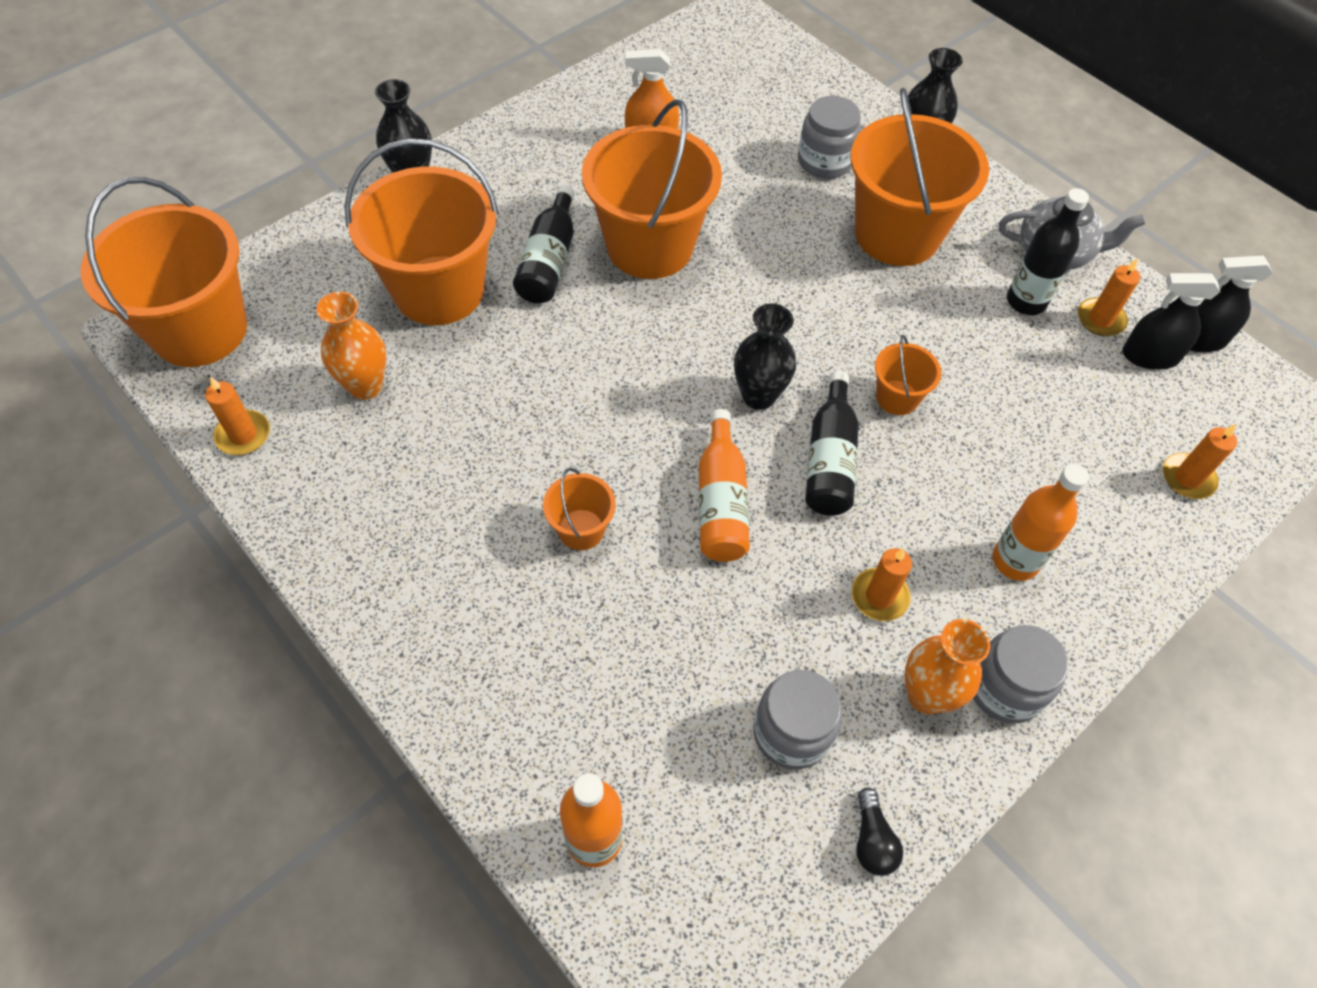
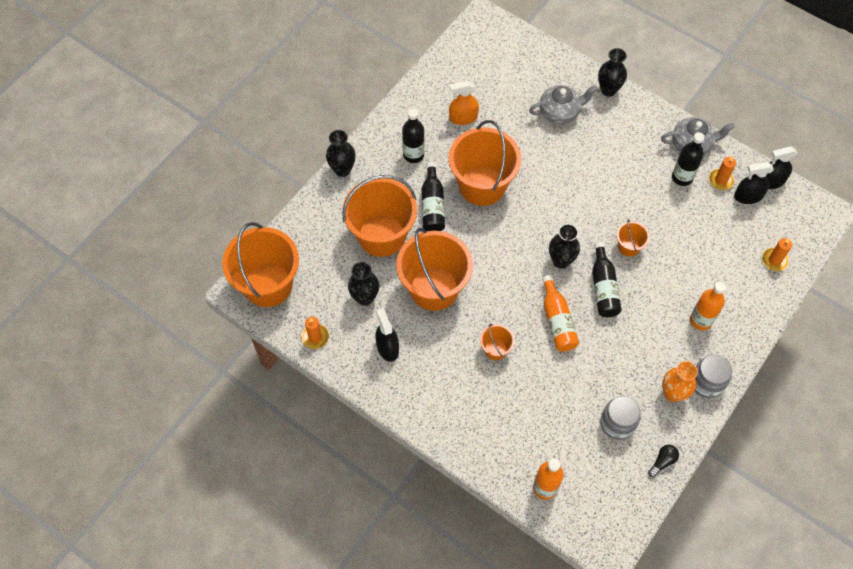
camera: 10 degrees left, 5 degrees up
orange vase [316,292,386,400] -> black vase [348,262,379,306]
grey jar [798,96,861,179] -> grey teapot [529,85,598,124]
orange bucket [851,88,989,266] -> orange bucket moved to [396,228,473,311]
orange candle [852,548,912,621] -> none
black light bulb [856,787,903,876] -> black light bulb turned 120 degrees counterclockwise [648,445,679,477]
none -> black spray bottle [375,308,399,362]
none -> black bottle [402,109,424,163]

